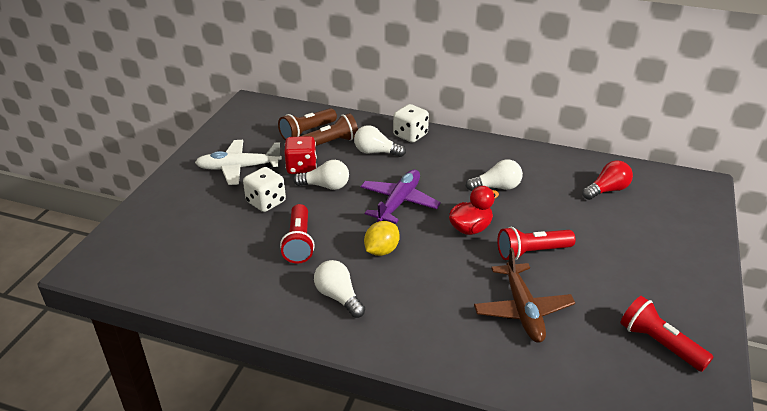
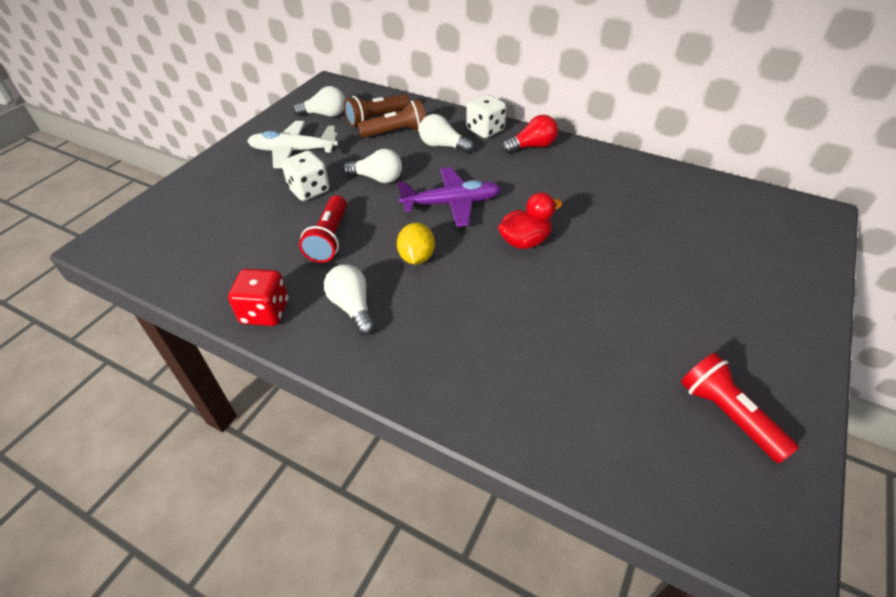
camera: 10 degrees right, 10 degrees up
red dice [284,136,317,174] -> red dice moved to [228,269,288,326]
purple plane [360,169,441,224] -> purple plane turned 45 degrees clockwise [397,167,501,227]
yellow lemon [364,221,400,256] -> yellow lemon turned 45 degrees counterclockwise [397,223,435,264]
white light bulb [466,159,523,191] -> white light bulb moved to [293,86,345,117]
brown plane [474,248,575,343] -> none
red flashlight [497,227,576,260] -> none
red light bulb [582,160,633,200] -> red light bulb moved to [502,115,558,153]

